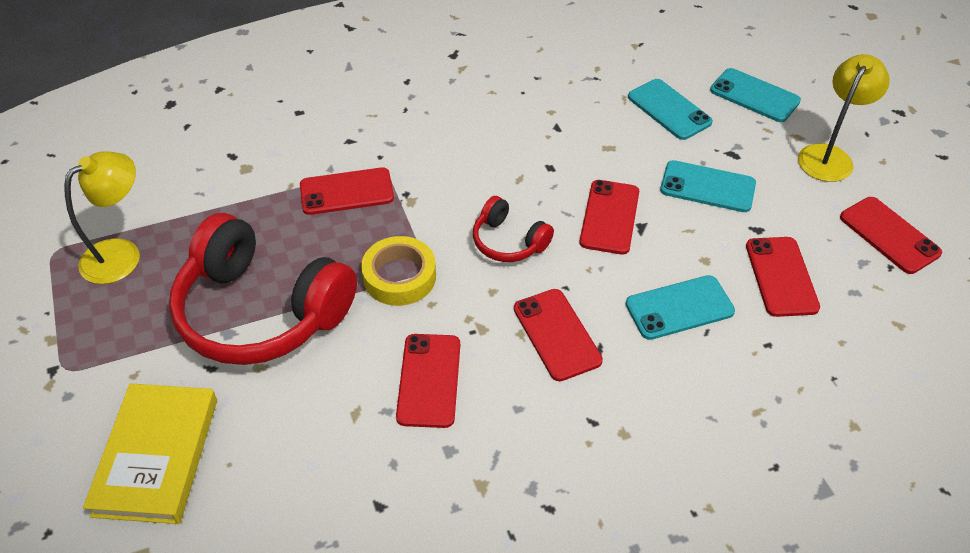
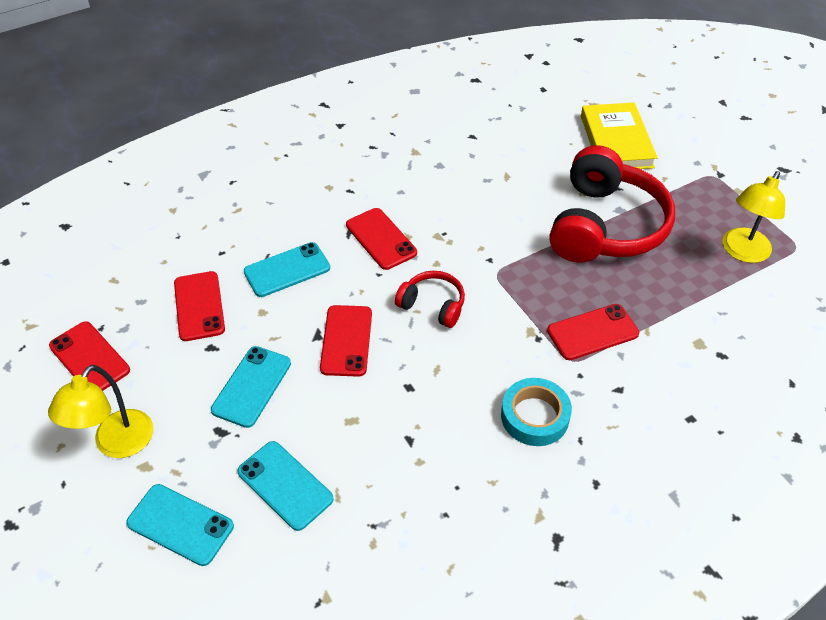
camera: 170 degrees right, 0 degrees up
red headphones [169,213,357,365] -> red headphones turned 90 degrees clockwise [549,145,675,263]
yellow tape [361,236,436,306] -> none
red phone [396,334,460,428] -> none
turquoise phone [660,160,756,212] -> turquoise phone turned 75 degrees counterclockwise [211,346,291,428]
none -> turquoise tape [501,378,572,446]

